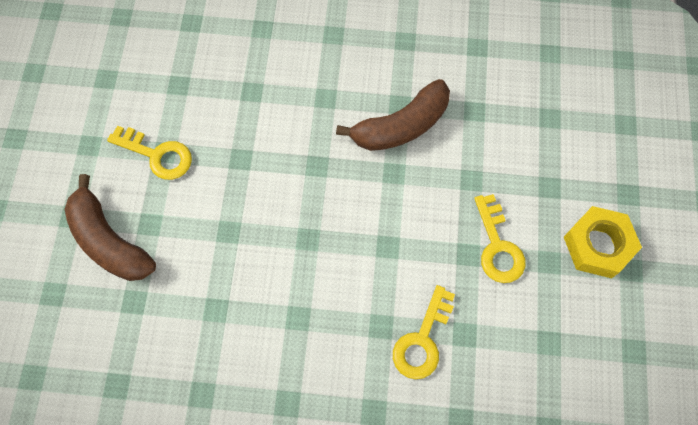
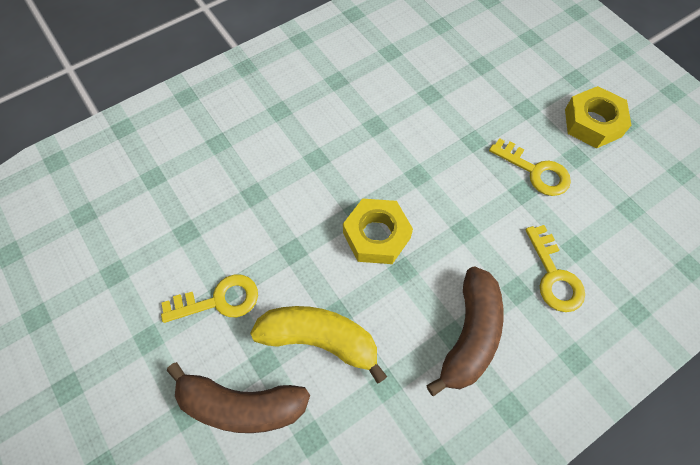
camera: 40 degrees left, 5 degrees down
brown banana [336,79,450,151] -> brown banana moved to [426,267,503,396]
none -> yellow banana [250,306,387,384]
none -> yellow nut [343,198,413,264]

